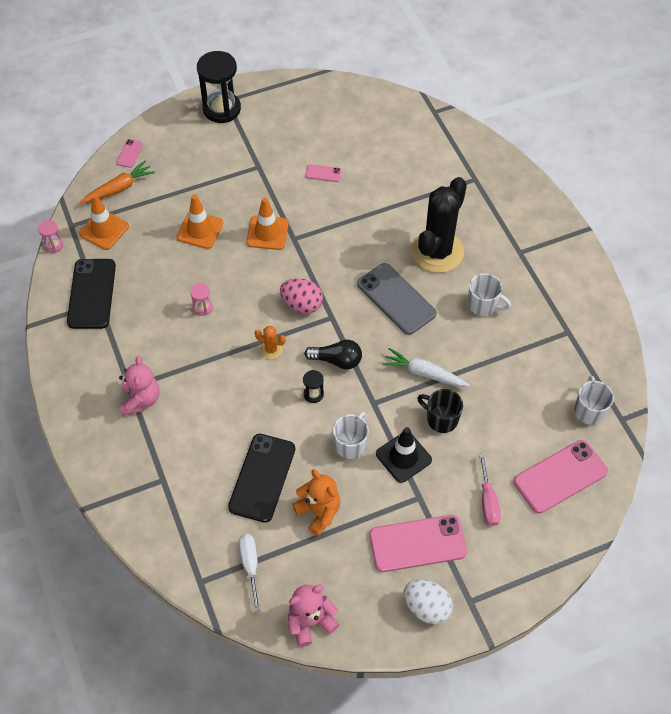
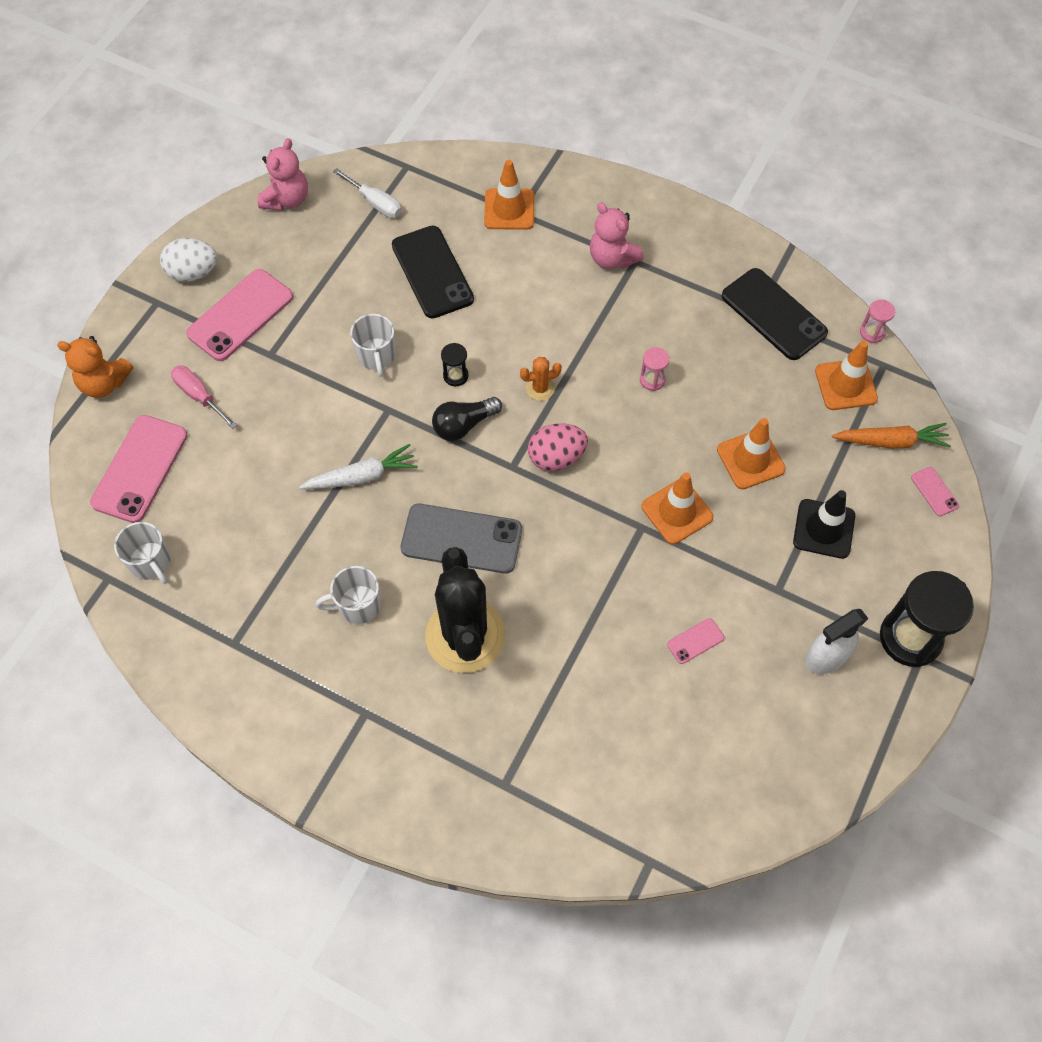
camera: 140 degrees right, 5 degrees up
orange carrot [80,161,155,204] -> orange carrot turned 105 degrees counterclockwise [832,423,951,449]
orange teddy bear [292,469,340,536] -> orange teddy bear moved to [57,336,133,398]
black traffic cone [376,427,432,483] -> black traffic cone moved to [793,490,855,559]
black mug [417,389,463,433] -> none
none -> orange traffic cone [484,160,534,230]
none -> white spray bottle [805,609,869,674]

